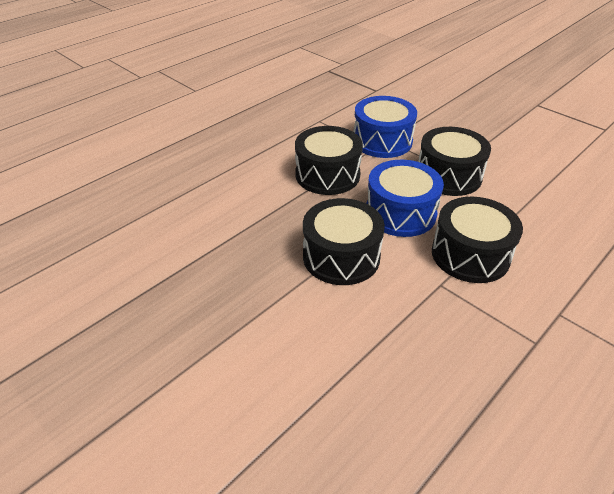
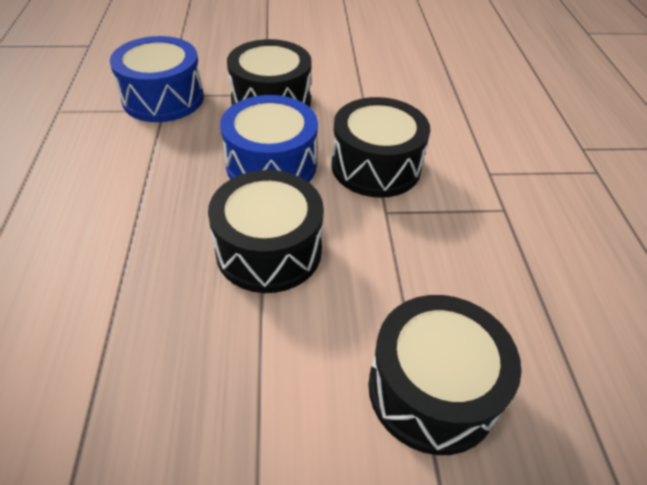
camera: 50 degrees left, 5 degrees up
black drum [295,126,363,195] -> black drum moved to [368,295,521,455]

